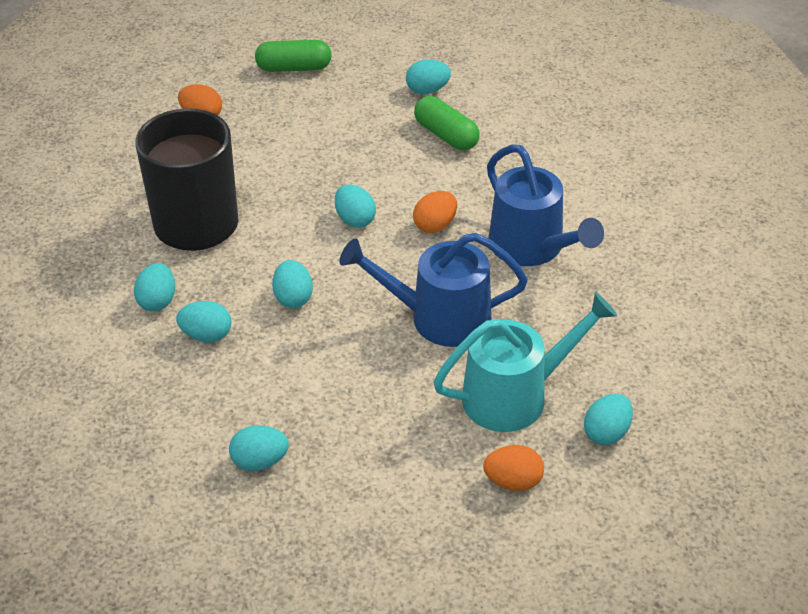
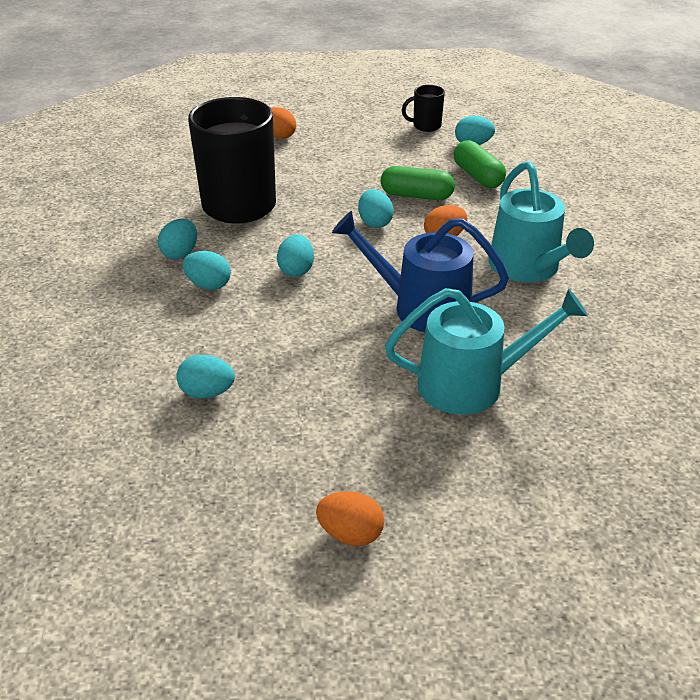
camera: 15 degrees right, 5 degrees down
green capsule [255,40,332,72] -> green capsule moved to [381,166,455,200]
orange egg [483,445,544,491] -> orange egg moved to [316,491,384,546]
blue watering can [487,144,604,266] -> turquoise watering can [489,161,594,282]
turquoise egg [584,394,633,445] -> none
none -> black mug [402,85,445,132]

